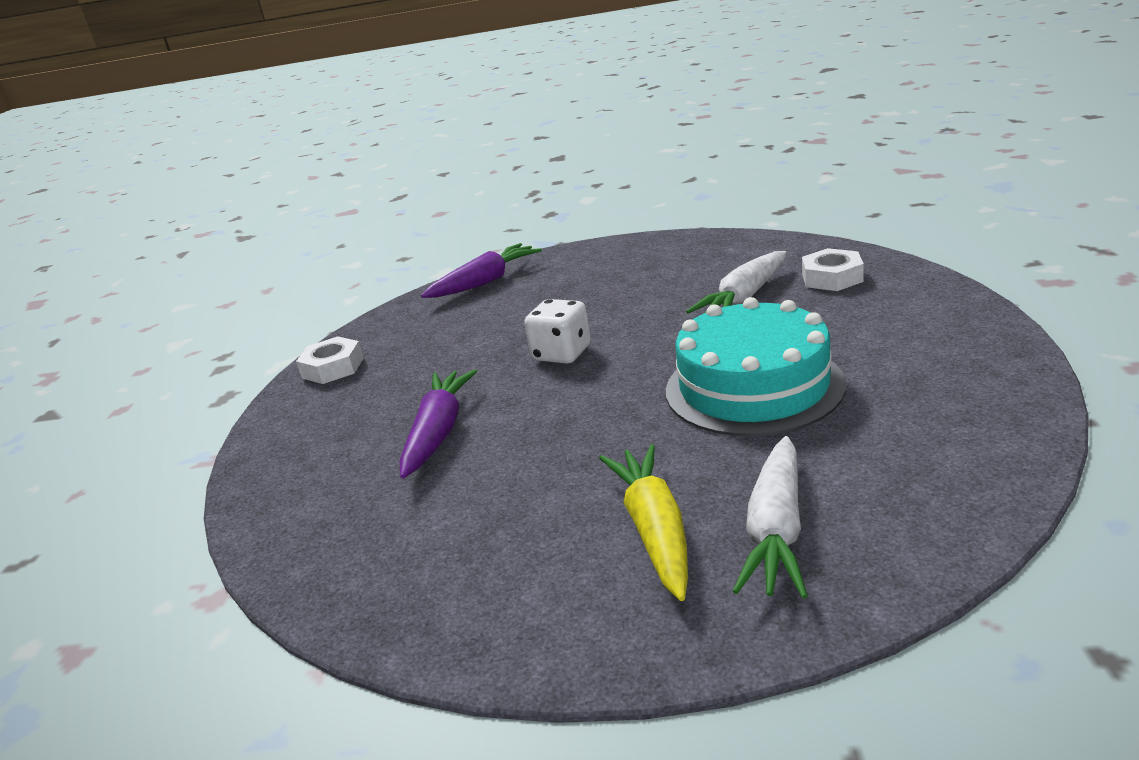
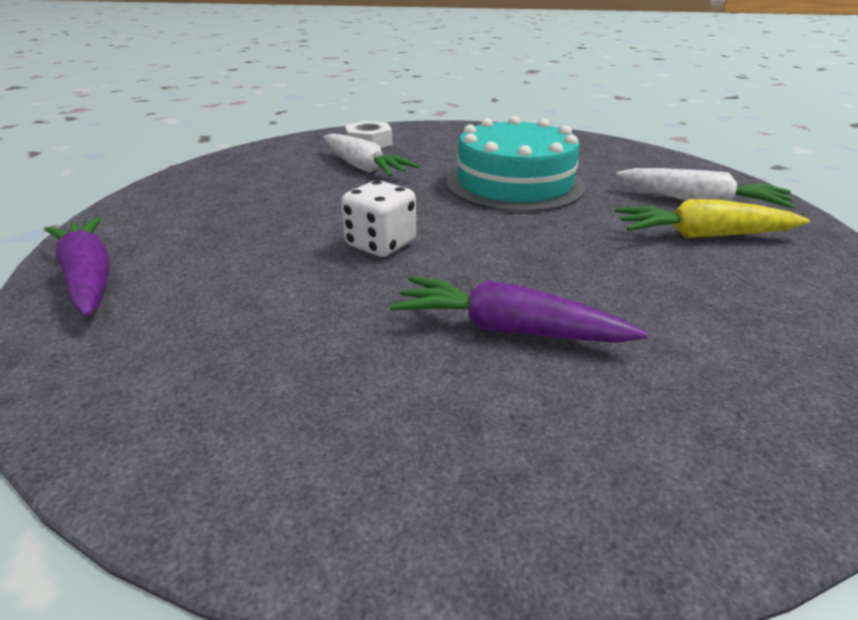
camera: 85 degrees left, 5 degrees up
white nut [296,336,364,384] -> none

